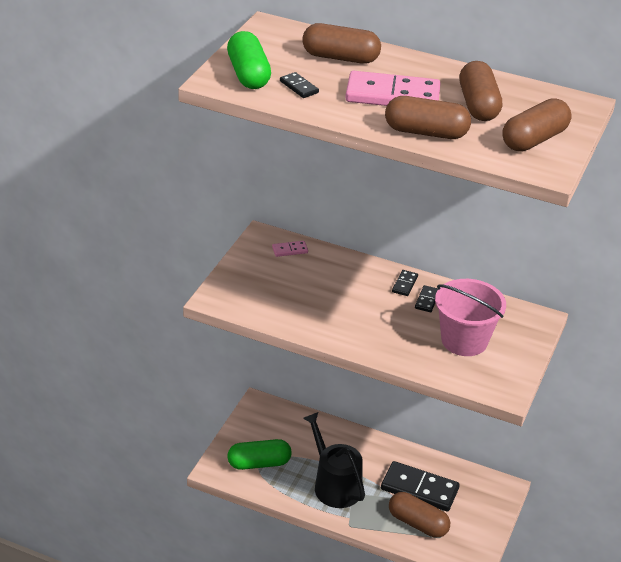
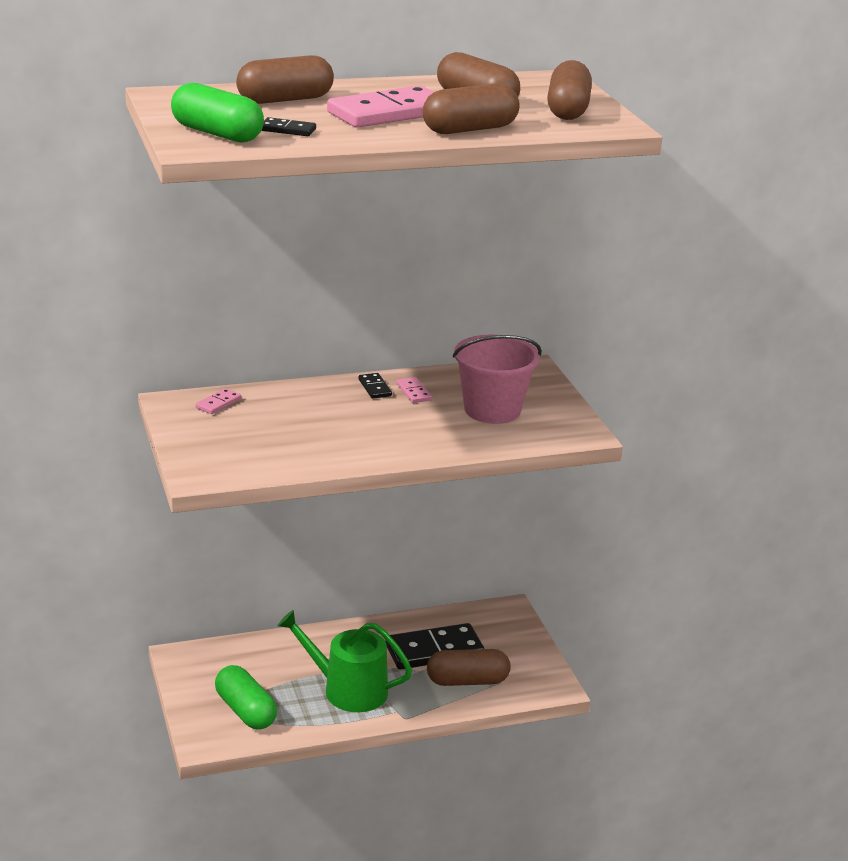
camera: 40 degrees left, 10 degrees down
green capsule [227,439,291,470] -> green capsule turned 75 degrees counterclockwise [215,665,277,730]
black watering can [303,412,365,508] -> green watering can [277,610,412,712]
black domino [415,285,438,312] -> pink domino [397,377,432,403]

